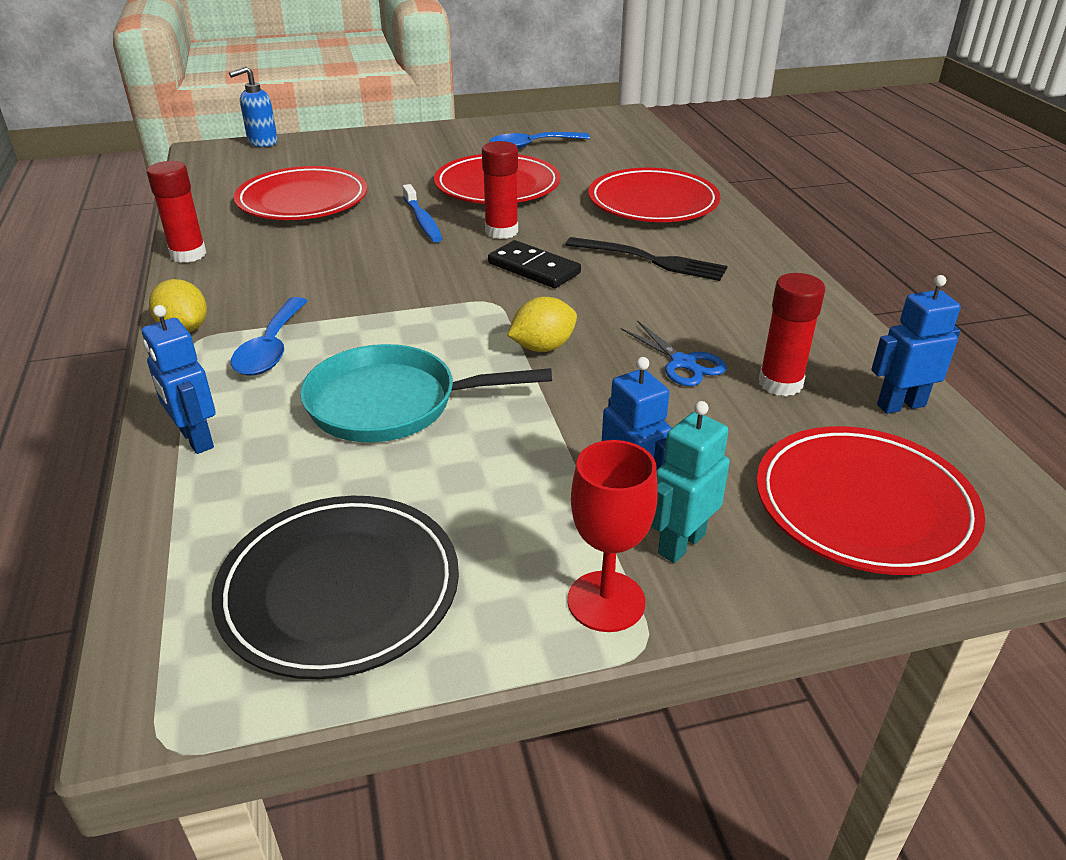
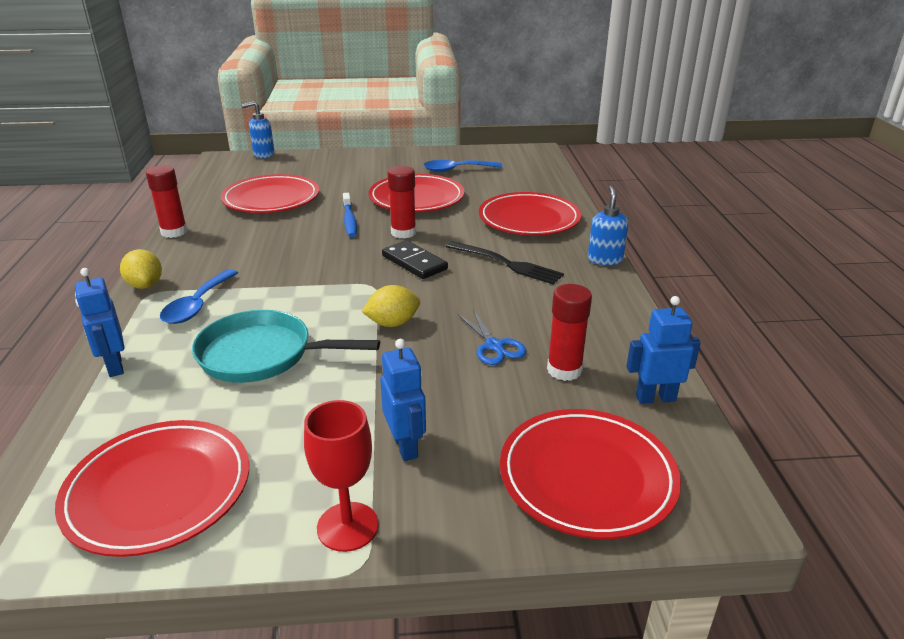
camera: 10 degrees right, 5 degrees down
black plate [212,496,459,679] -> red plate [55,420,249,557]
turquoise robot [651,401,730,563] -> none
none -> blue soap dispenser [588,186,628,265]

